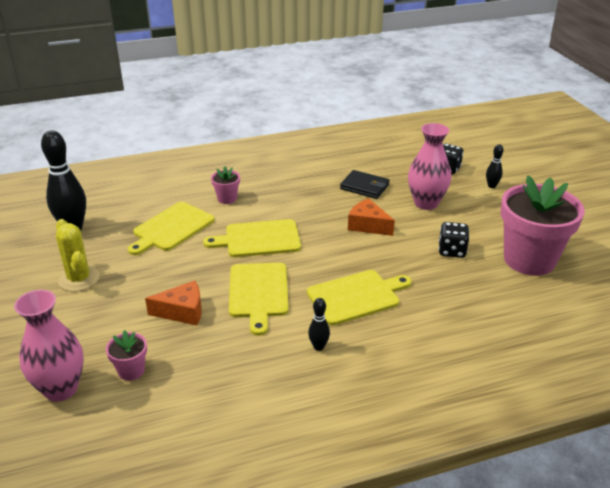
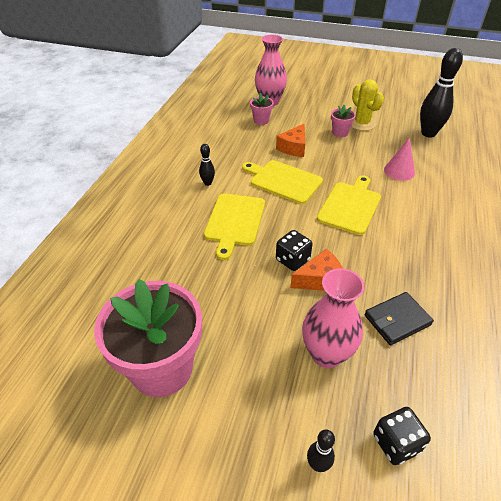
camera: 125 degrees right, 10 degrees up
yellow cactus [56,219,100,292] -> yellow cactus turned 60 degrees clockwise [351,79,384,131]
yellow cutting board [128,202,215,255] -> pink cone [384,138,415,181]
pink flower pot [211,166,240,204] -> pink flower pot moved to [331,105,356,137]
black dice [439,222,469,258] -> black dice moved to [276,230,313,271]

